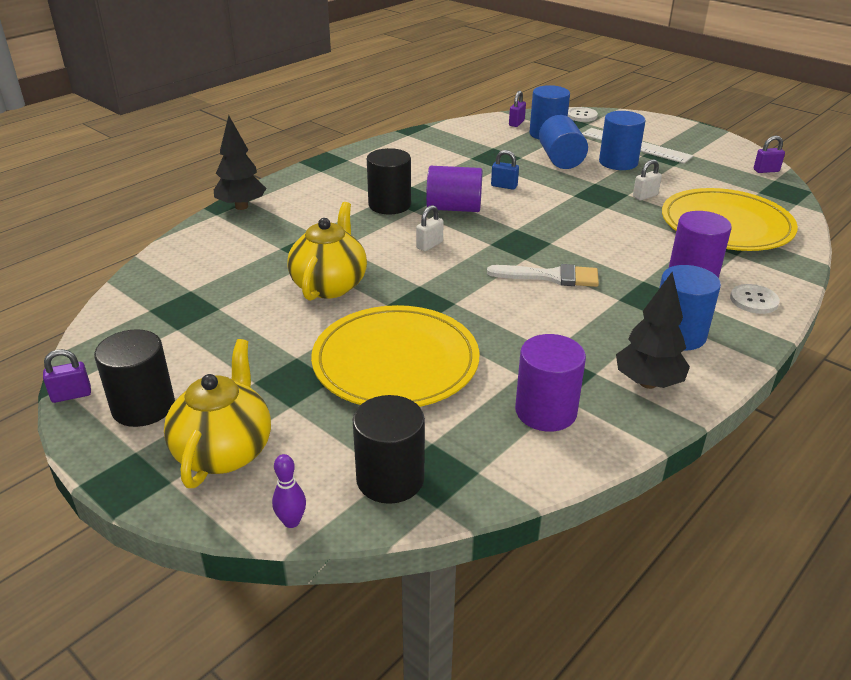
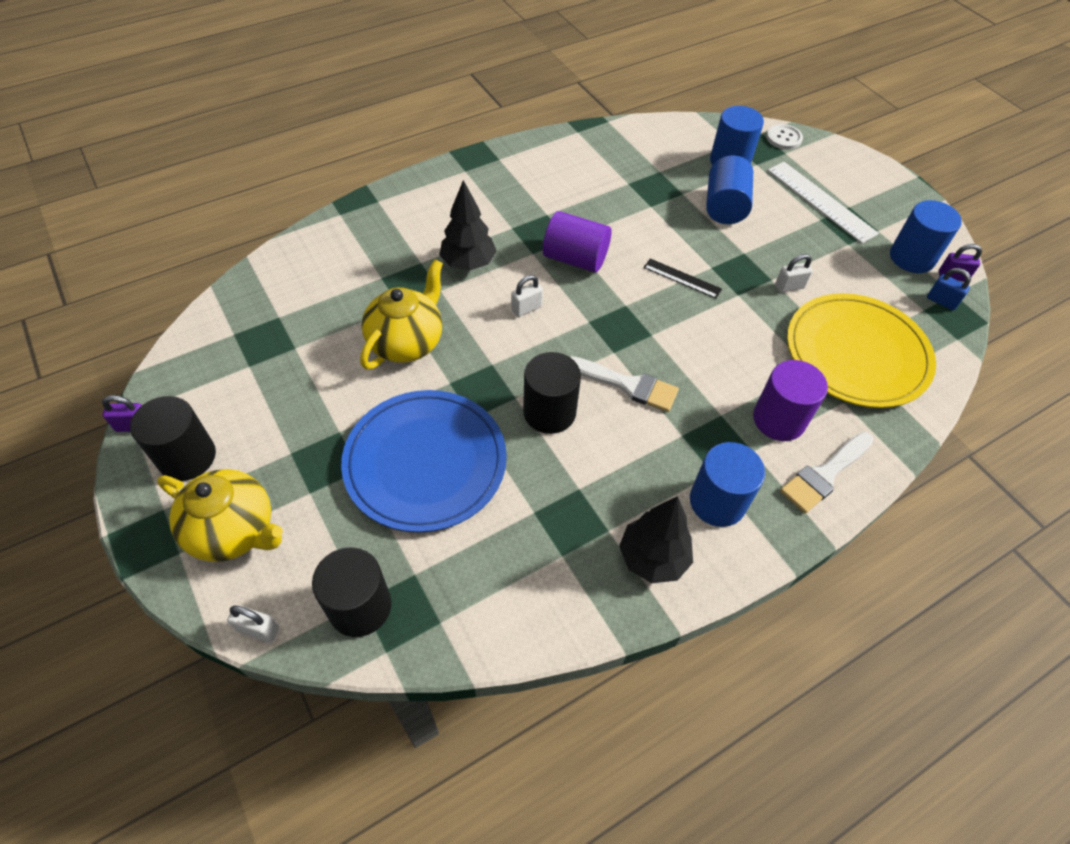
camera: 15 degrees right, 20 degrees up
yellow teapot [164,339,271,488] -> yellow teapot turned 90 degrees clockwise [157,469,283,562]
black tree [214,115,267,210] -> black tree moved to [439,180,497,271]
purple bowling pin [272,454,306,528] -> white padlock [227,605,279,643]
yellow plate [311,305,480,407] -> blue plate [341,390,507,533]
black cylinder [367,148,411,214] -> black cylinder moved to [523,352,581,434]
blue padlock [491,150,519,190] -> blue padlock moved to [927,268,971,310]
purple padlock [509,91,526,127] -> none
purple cylinder [515,334,586,432] -> none
blue cylinder [599,111,646,170] -> blue cylinder moved to [890,200,962,273]
white button [730,284,780,314] -> white brush [780,432,874,513]
none -> black ruler [644,259,722,299]

